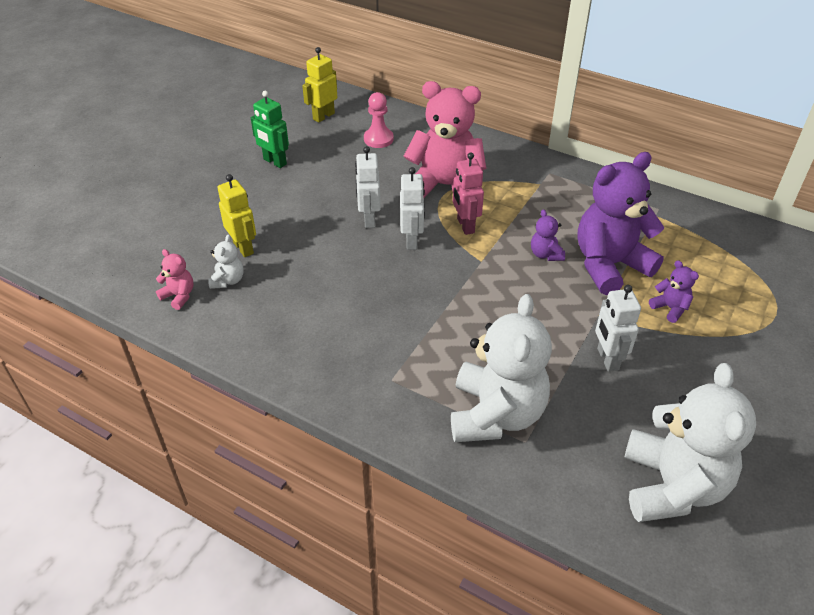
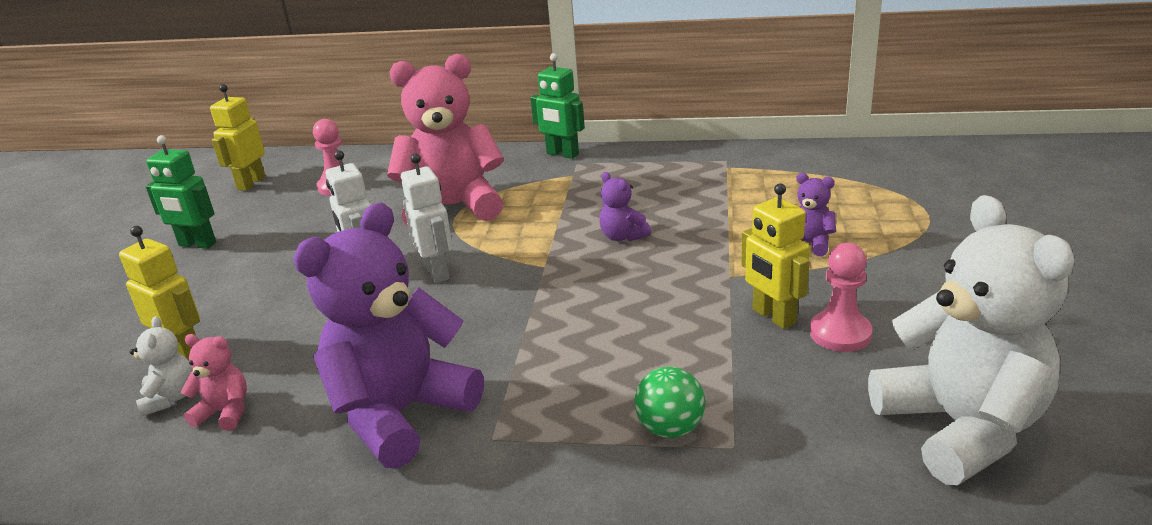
camera: 20 degrees left, 15 degrees down
pink teddy bear [156,249,193,310] -> pink teddy bear moved to [180,334,247,431]
white teddy bear [451,294,552,442] -> green ball [635,367,705,438]
pink robot [453,153,484,235] -> none
purple teddy bear [577,152,665,295] -> purple teddy bear moved to [293,202,484,468]
white robot [595,285,641,372] -> yellow robot [741,183,810,329]
none -> green robot [530,53,585,159]
none -> pink pawn [810,243,872,352]

